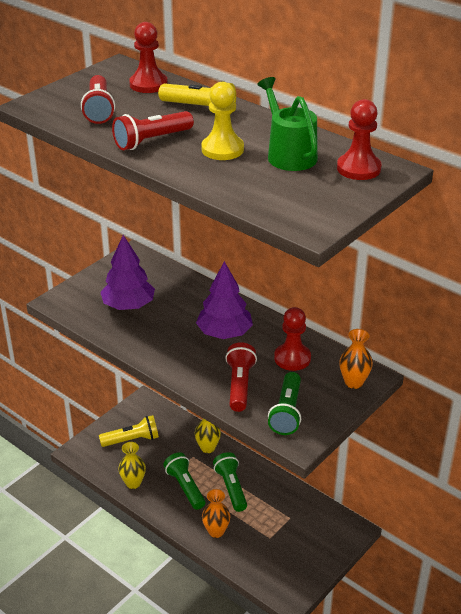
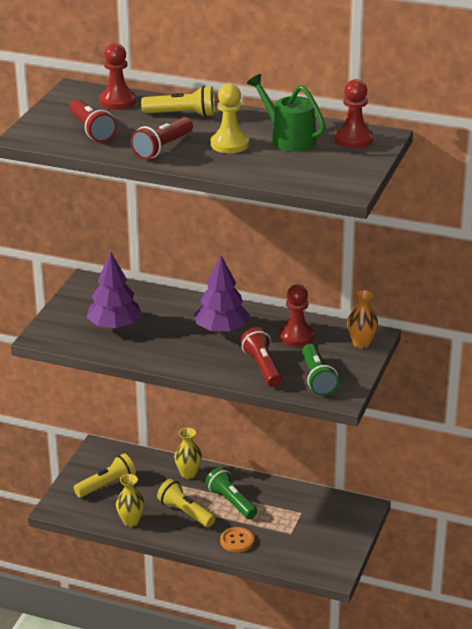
camera: 20 degrees left, 5 degrees down
green flashlight [163,452,205,510] -> yellow flashlight [157,479,216,527]
orange vase [202,489,231,538] -> orange button [220,527,254,552]

